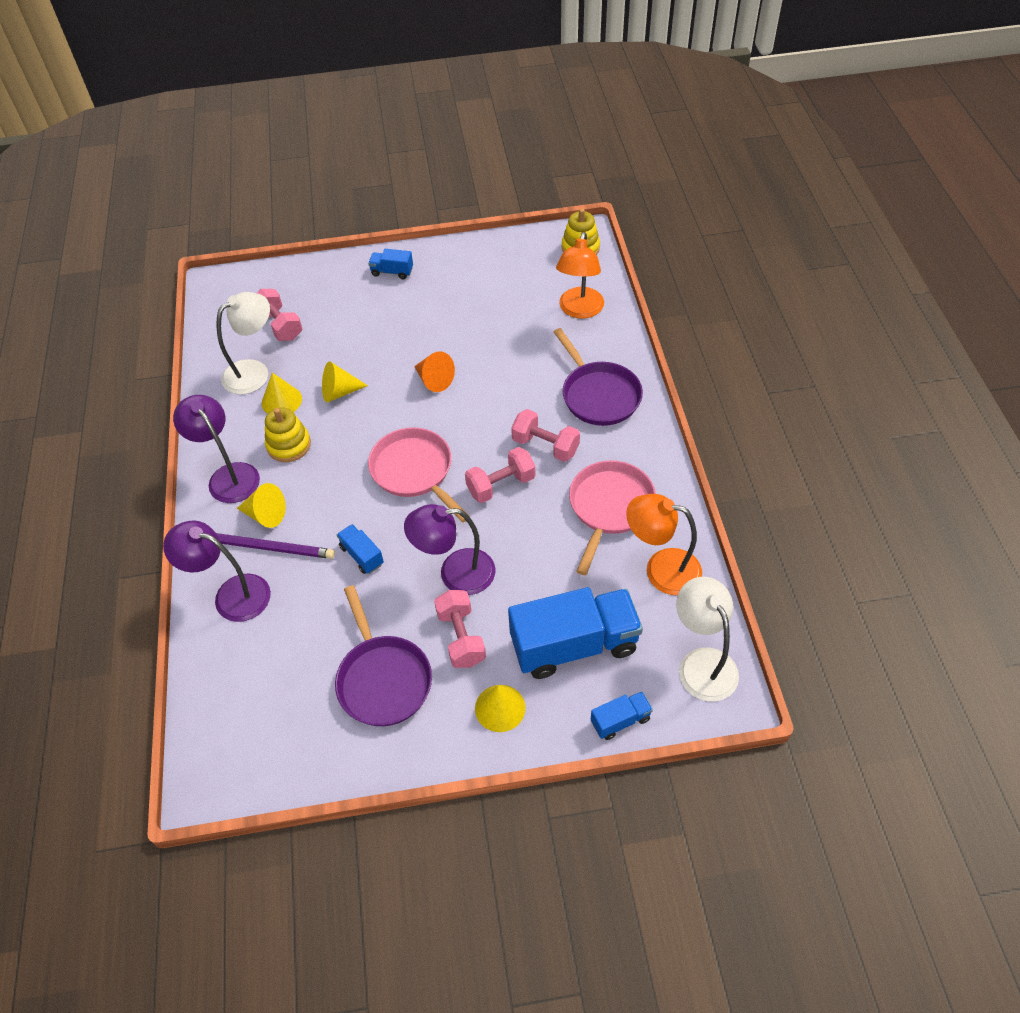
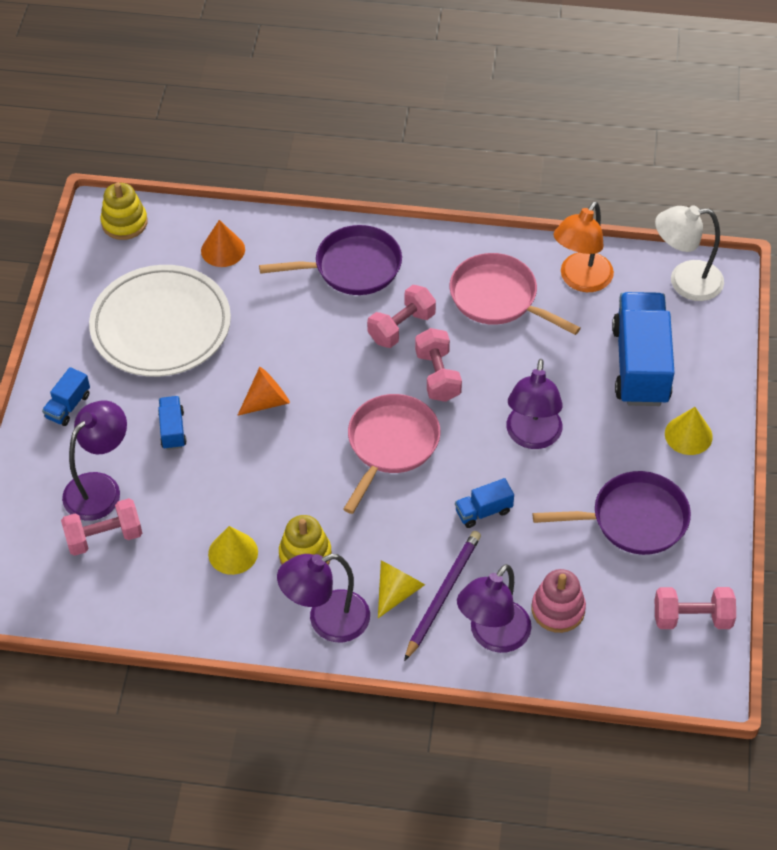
camera: 75 degrees left, 0 degrees up
white lamp [216,292,270,395] -> none
yellow cone [322,361,368,402] -> none
pink pan [368,427,470,522] -> pink pan turned 135 degrees clockwise [343,394,440,514]
pink dumbbell [434,590,486,668] -> pink dumbbell moved to [655,587,736,629]
orange lamp [556,232,604,319] -> orange cone [201,220,245,267]
blue truck [591,691,653,740] -> blue truck moved to [158,396,187,450]
none -> purple lamp [62,400,127,521]
none -> white plate [89,265,231,377]
none -> pink stacking toy [532,569,586,633]

